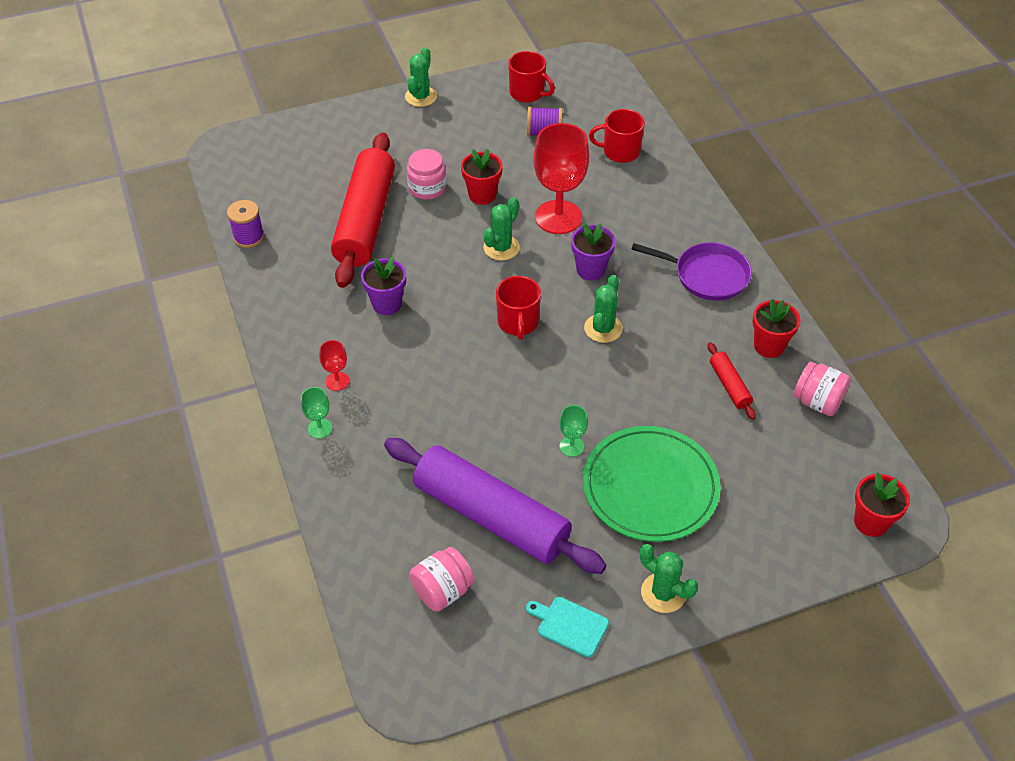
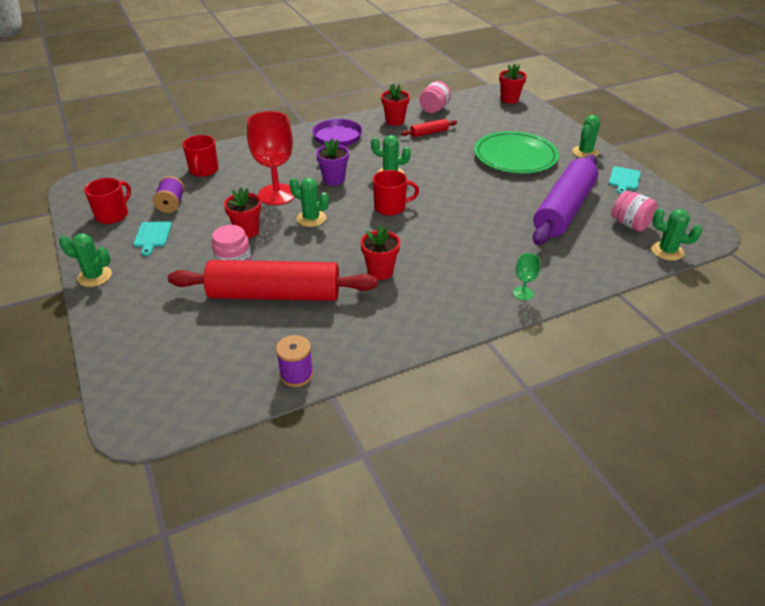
camera: 95 degrees left, 10 degrees down
red goblet [319,340,349,391] -> none
purple flower pot [361,257,406,315] -> red flower pot [361,225,400,280]
green goblet [559,405,588,457] -> none
none -> turquoise cutting board [133,221,172,256]
none -> green cactus [651,208,702,261]

